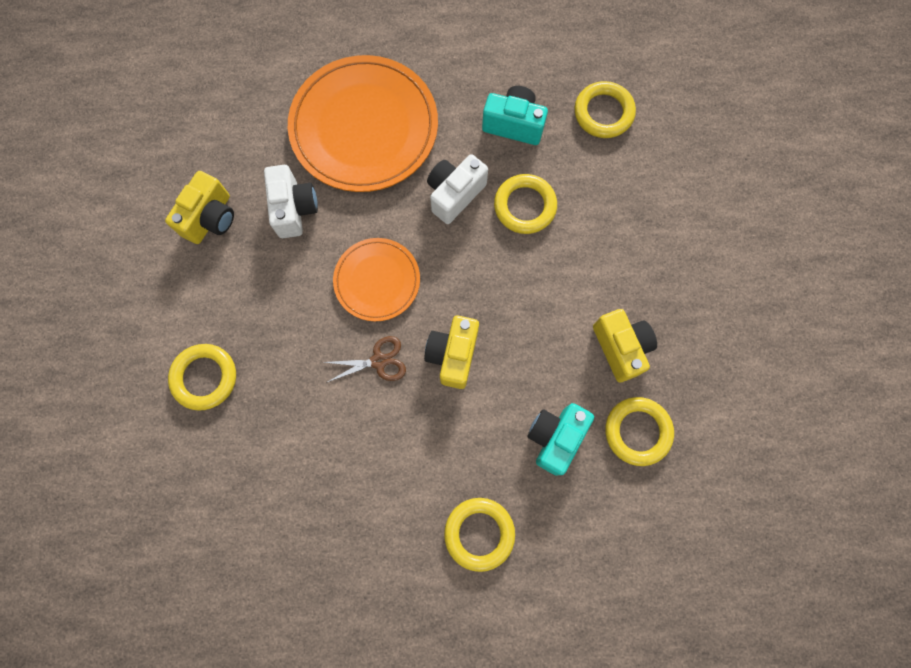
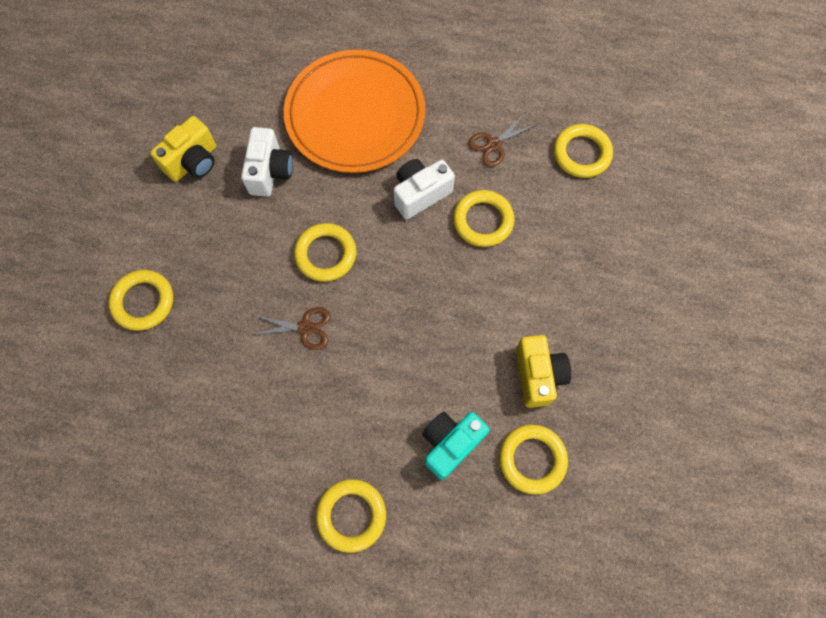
camera: 15 degrees right, 5 degrees down
orange plate [333,238,420,321] -> yellow ring [294,223,356,282]
yellow camera [424,315,479,389] -> none
turquoise camera [482,86,548,145] -> brown scissors [468,114,538,167]

